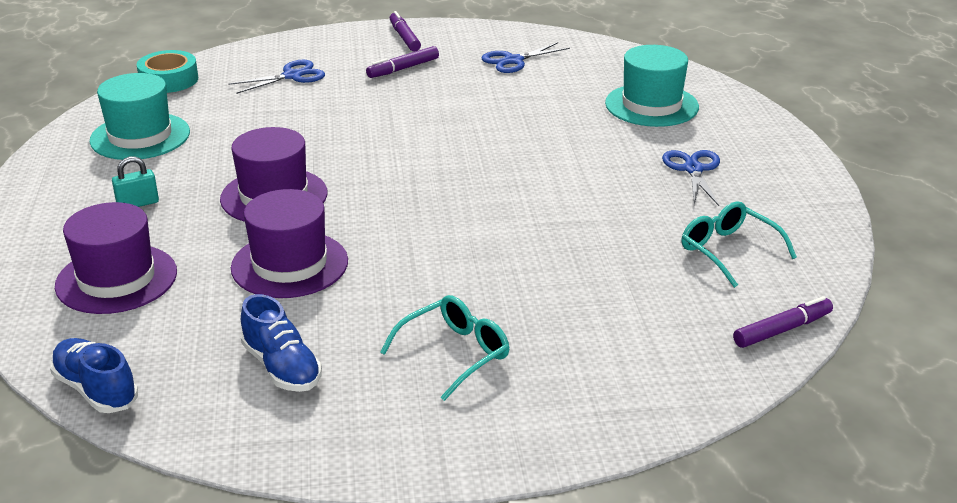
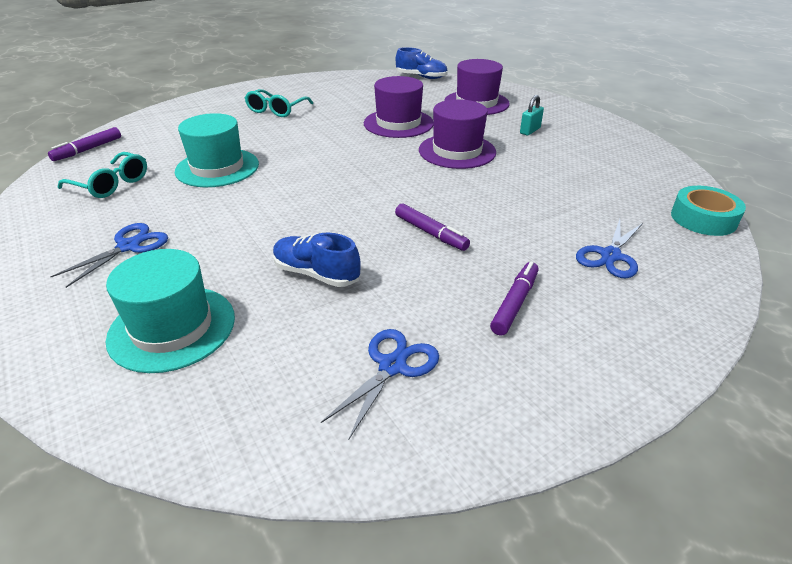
camera: 155 degrees right, 5 degrees up
turquoise hat [90,73,190,160] -> turquoise hat moved to [175,113,259,187]
blue shoe [241,294,322,392] -> blue shoe moved to [273,232,361,287]
purple marker [390,11,421,51] -> purple marker moved to [395,203,470,251]
blue scissors [662,150,720,206] -> blue scissors turned 120 degrees counterclockwise [50,223,168,288]

